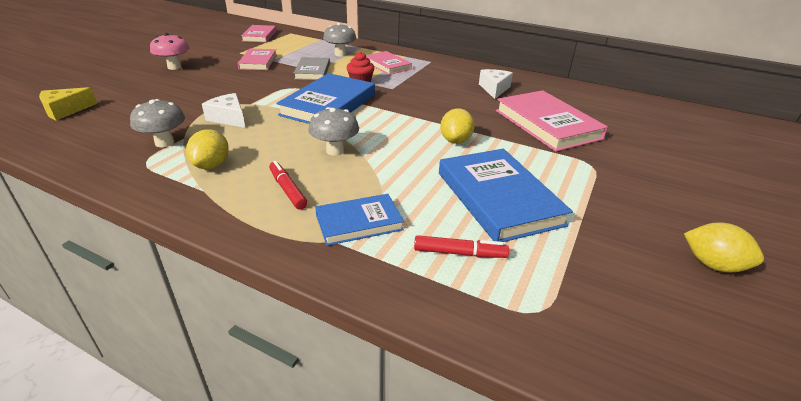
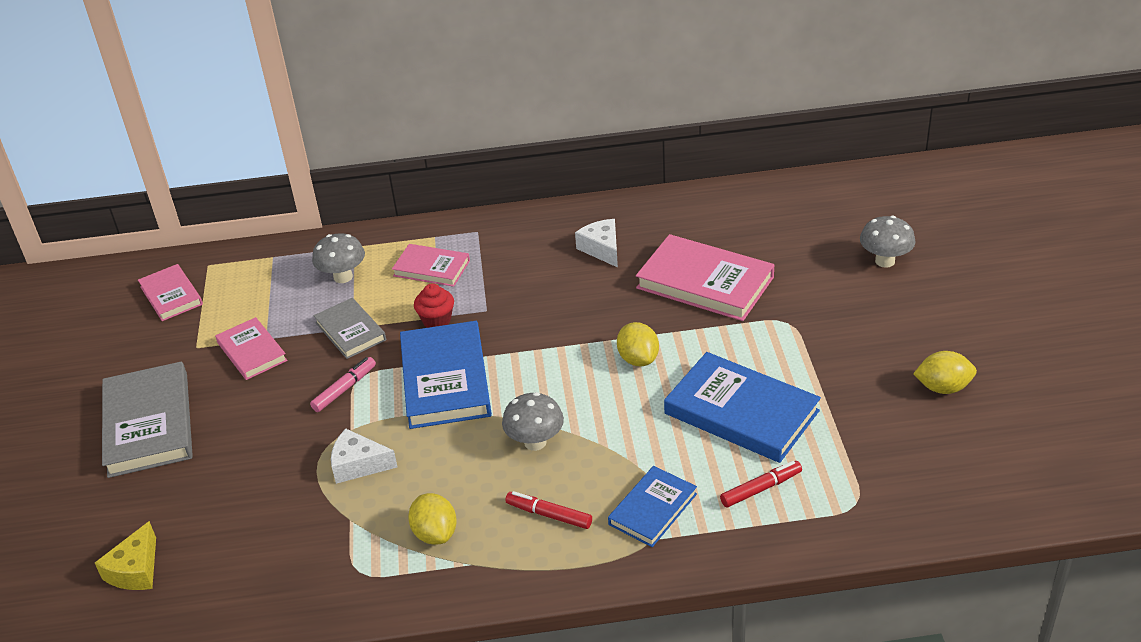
camera: 30 degrees left, 5 degrees up
grey mushroom [130,99,185,147] -> grey mushroom moved to [860,216,916,268]
pink mushroom [150,33,189,70] -> grey book [102,361,193,478]
none -> pink marker [310,357,376,412]

